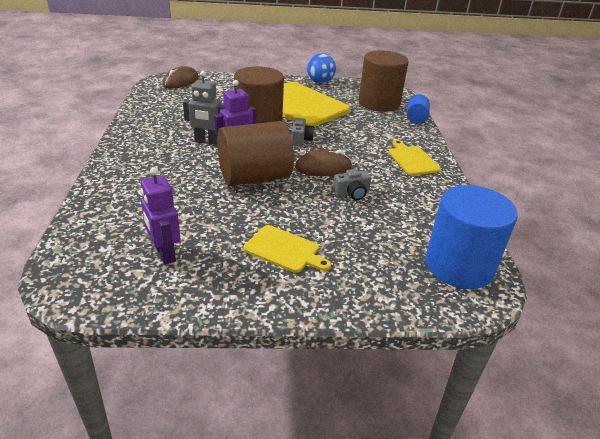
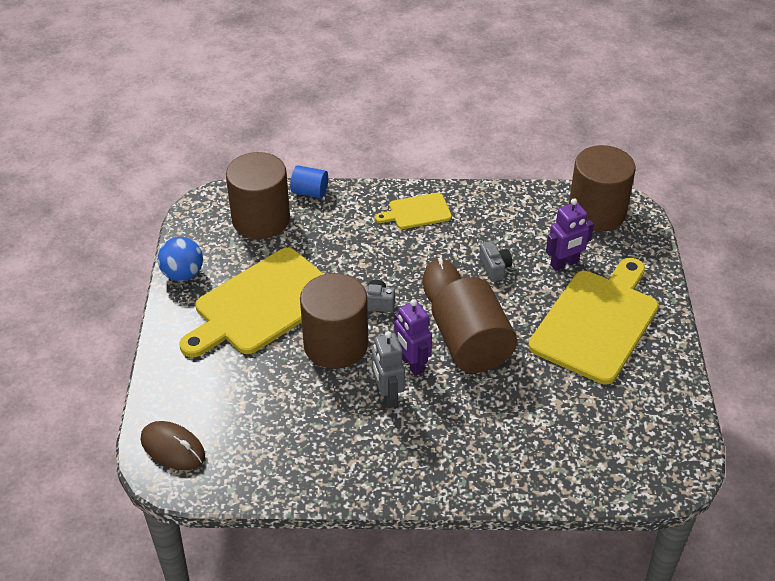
camera: 85 degrees left, 10 degrees up
purple robot [140,167,180,265] -> purple robot moved to [546,198,594,271]
grey robot [183,71,226,145] -> grey robot turned 150 degrees clockwise [372,331,405,408]
yellow cutting board [244,225,331,273] -> yellow cutting board [528,258,659,384], size x2.06
blue cylinder [425,185,518,289] -> brown cylinder [569,145,636,232]

